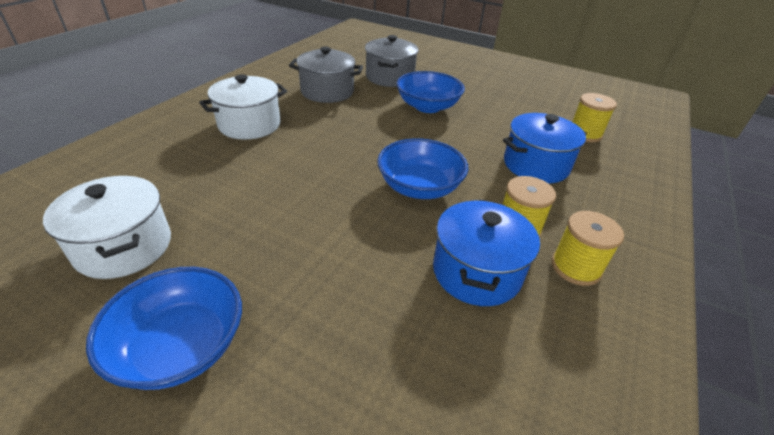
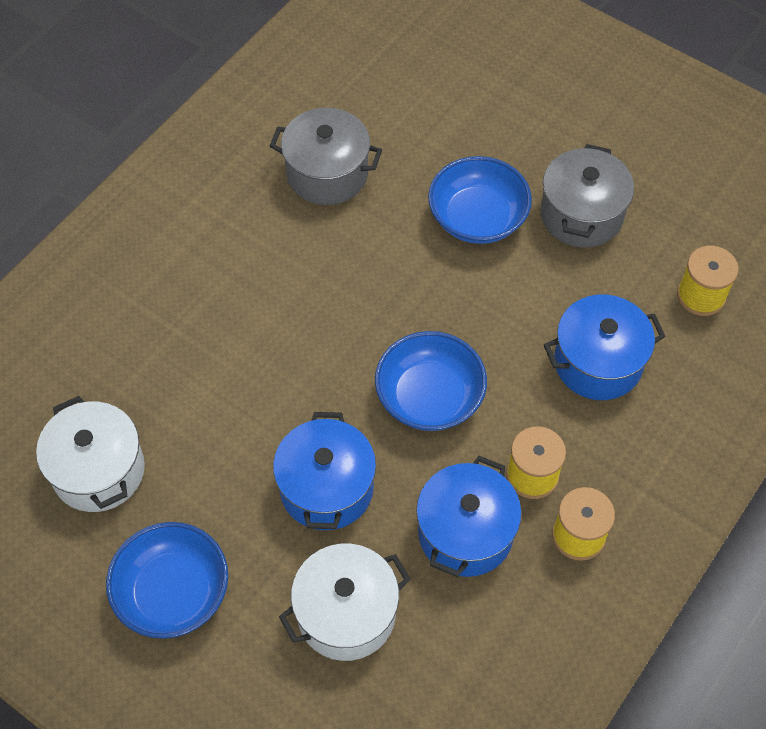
camera: 10 degrees right, 20 degrees up
white pot [199,74,287,140] -> white pot moved to [279,543,411,661]
grey pot [365,35,419,87] -> grey pot moved to [540,144,634,248]
none -> blue pot [273,412,376,530]

